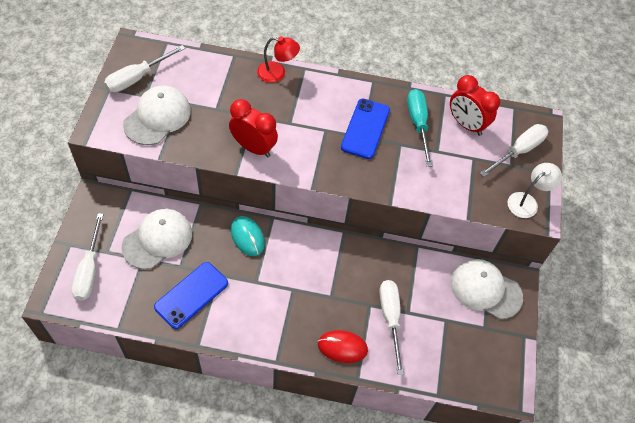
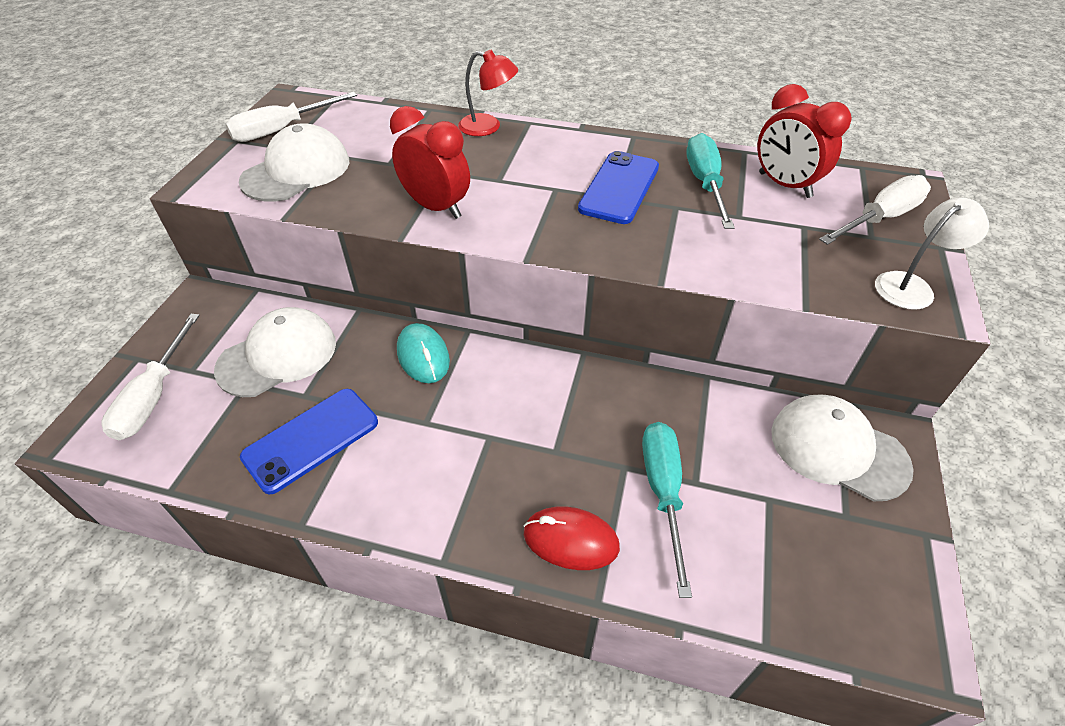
camera: 10 degrees right, 10 degrees down
white screwdriver [379,280,404,375] -> turquoise screwdriver [642,422,692,598]

